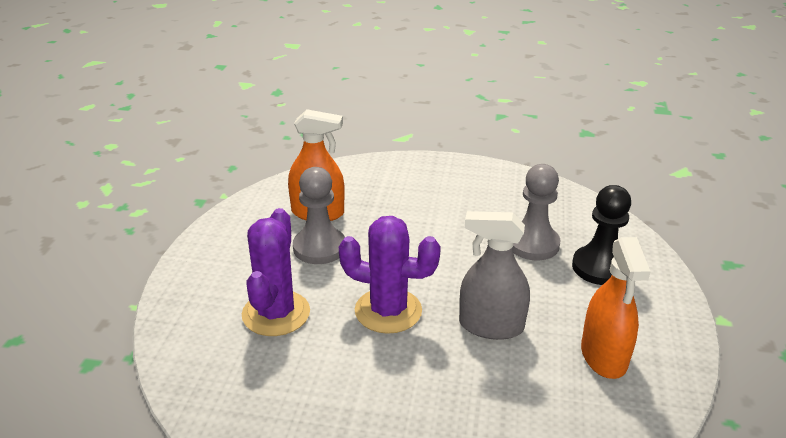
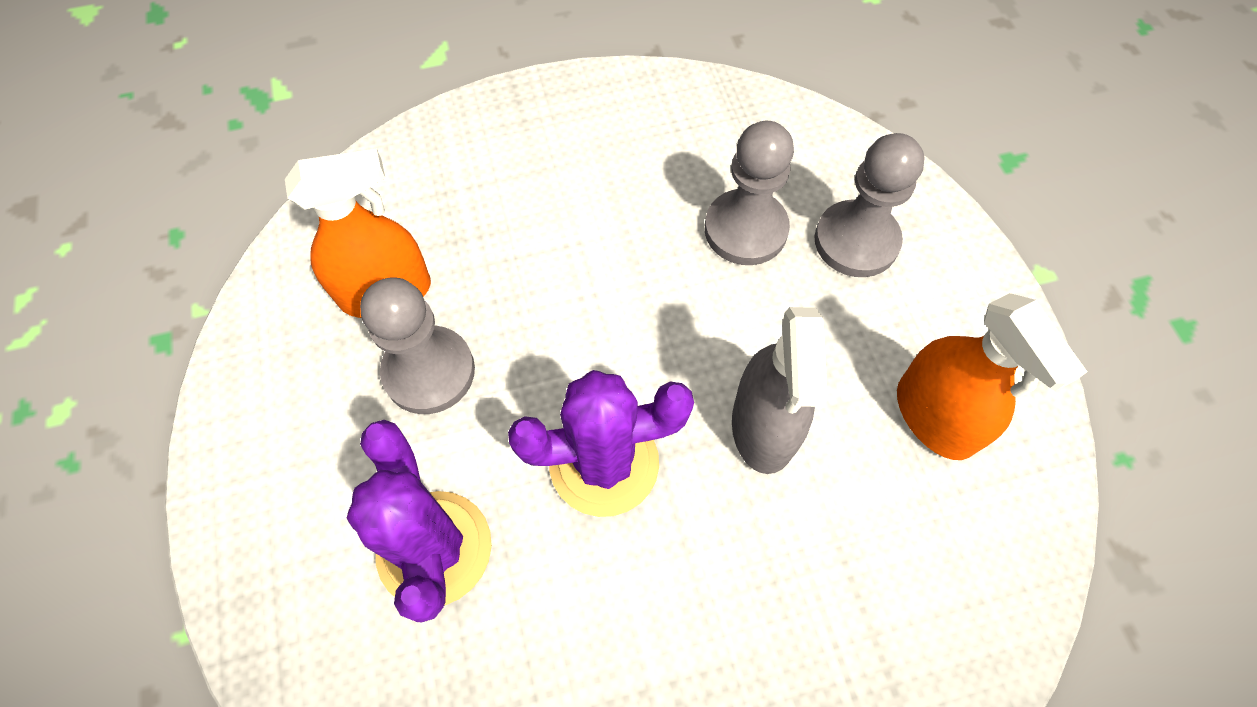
camera: 25 degrees left, 30 degrees up
grey spray bottle [459,211,530,340] -> grey spray bottle turned 75 degrees counterclockwise [732,307,828,474]
black pawn [572,185,631,285] -> grey pawn [814,133,924,277]

